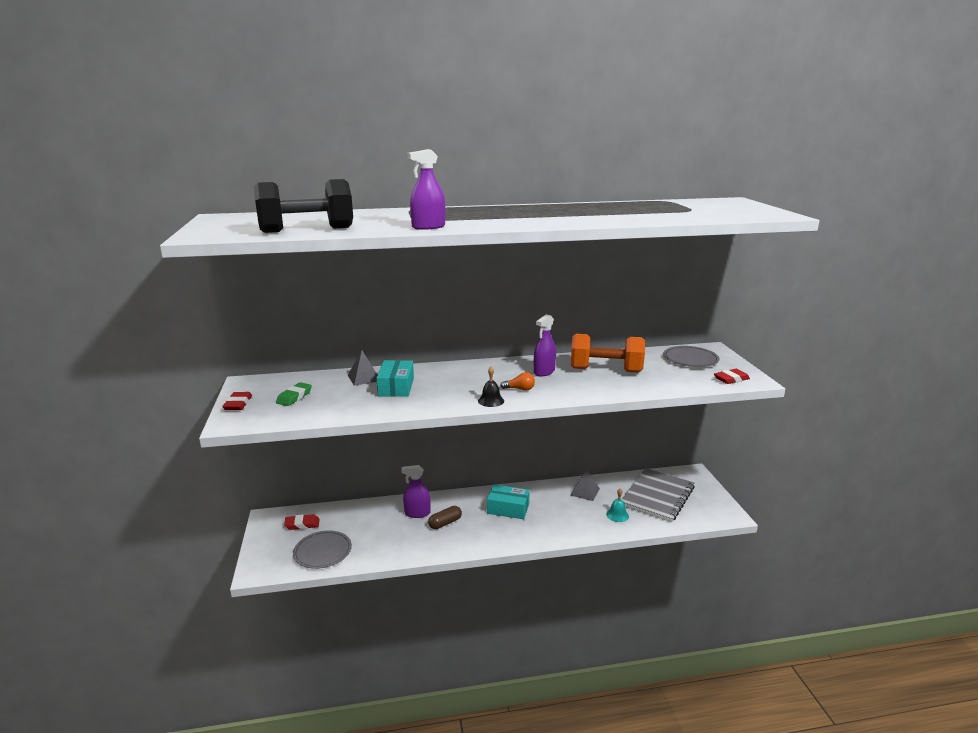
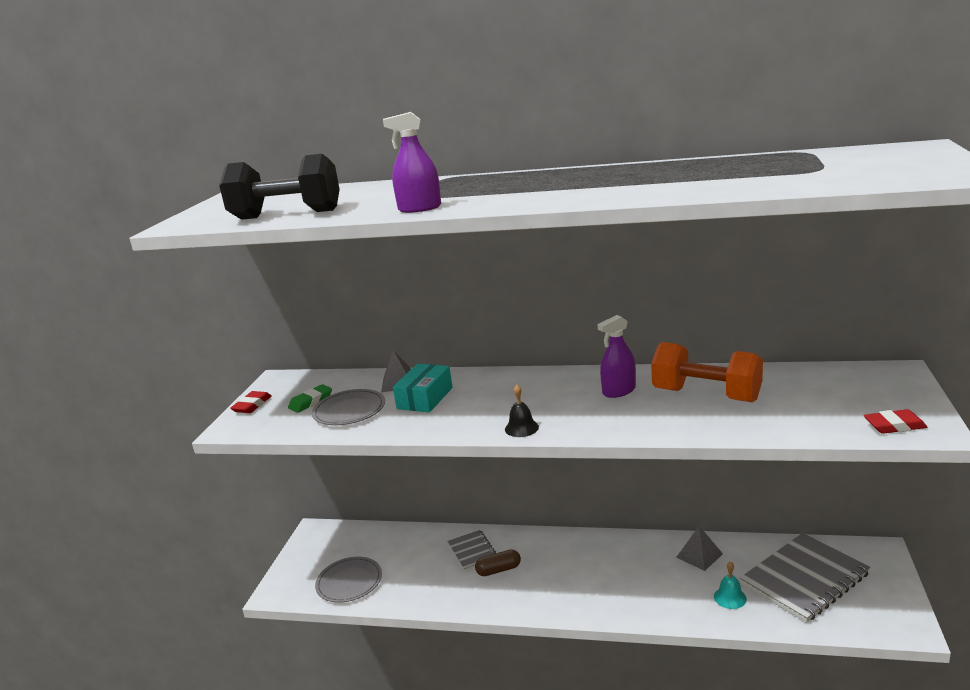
camera: 25 degrees right, 0 degrees up
red eraser [284,514,320,530] -> none
purple spray bottle [401,465,431,518] -> grey notebook [447,530,496,571]
turquoise box [487,484,530,519] -> none
orange light bulb [500,372,535,391] -> none
grey plate [663,346,719,367] -> grey plate moved to [312,389,385,425]

